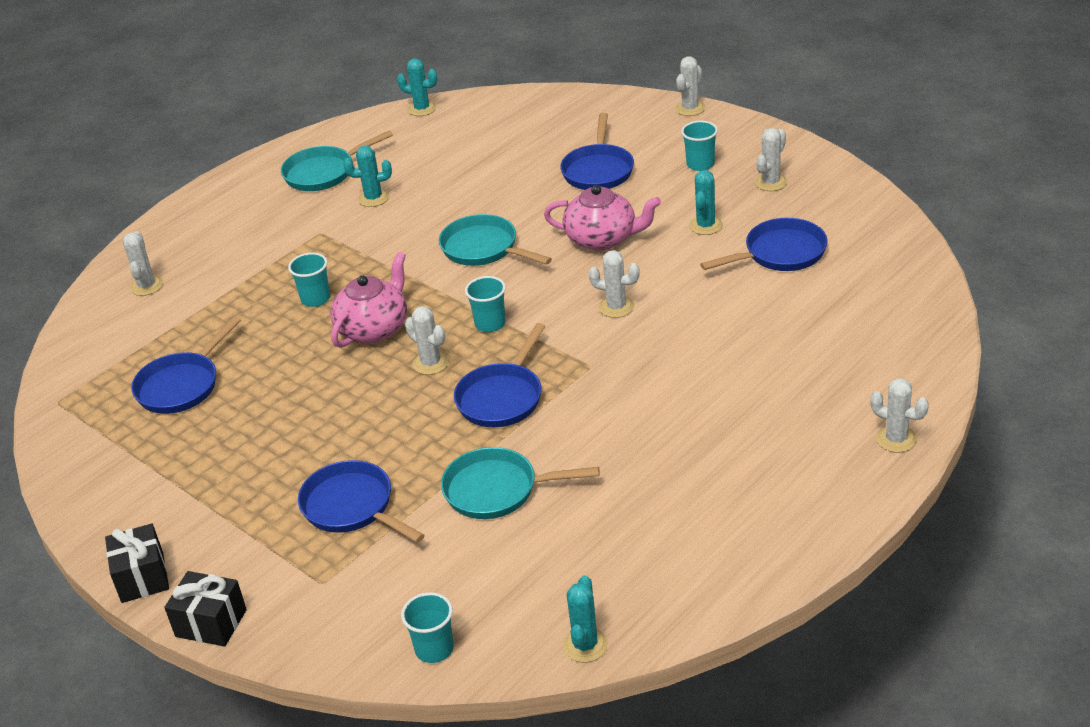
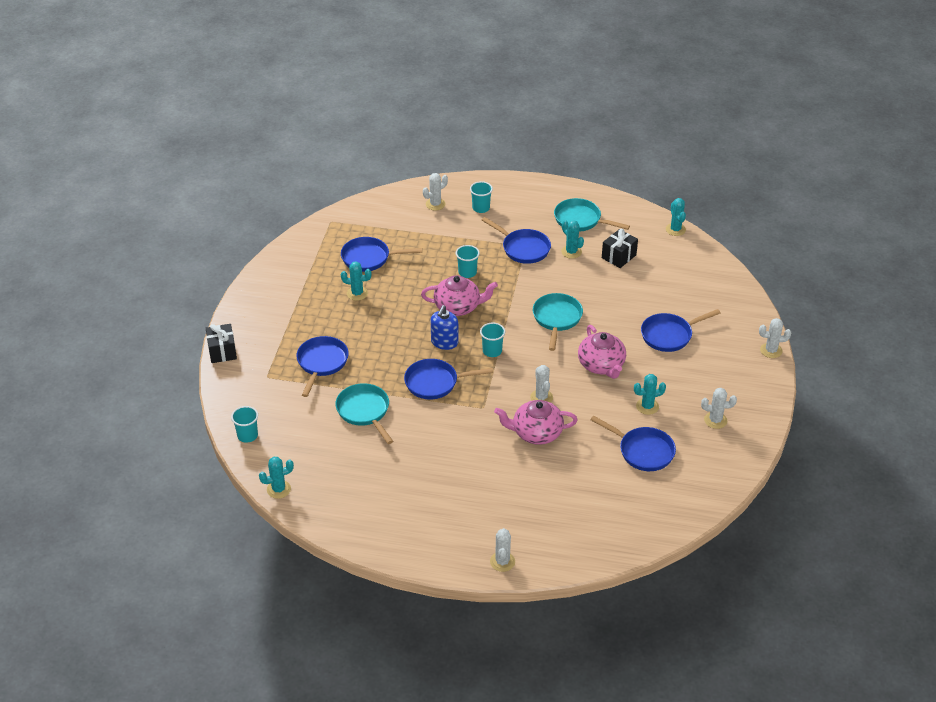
camera: 55 degrees right, 5 degrees up
black gift [105,524,169,603] -> black gift moved to [602,229,638,268]
white cactus [405,306,449,375] -> blue soap dispenser [431,305,458,350]
turquoise cup [681,121,718,171] -> turquoise cup moved to [470,181,493,213]
none -> turquoise cactus [341,262,371,301]
none -> blue pan [482,217,551,264]
none -> pink teapot [494,400,578,445]

